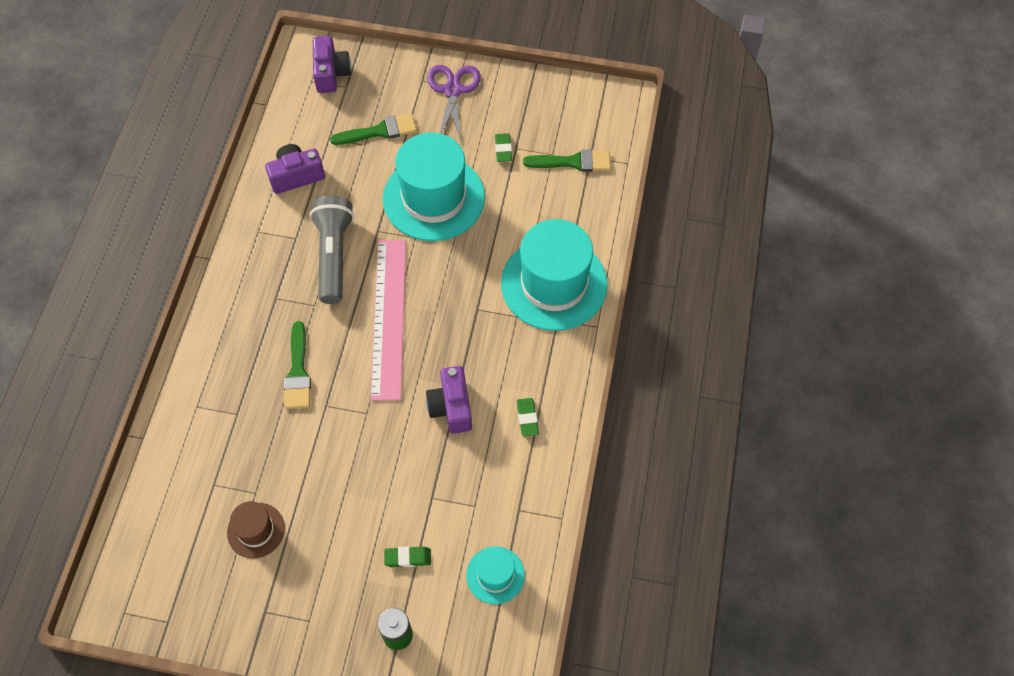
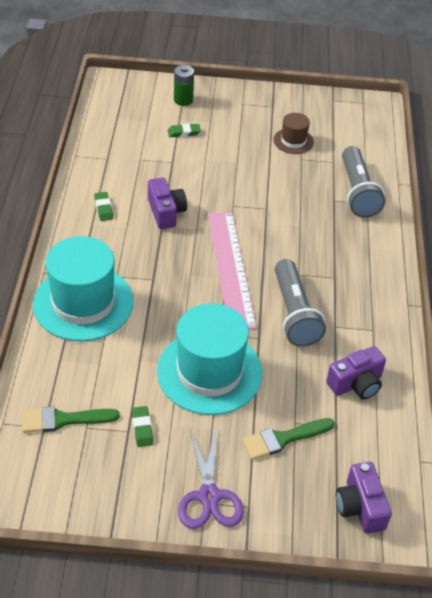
camera: 170 degrees right, 15 degrees down
green brush [284,321,311,409] -> none
turquoise hat [466,546,525,604] -> none
none -> grey flashlight [342,146,385,218]

